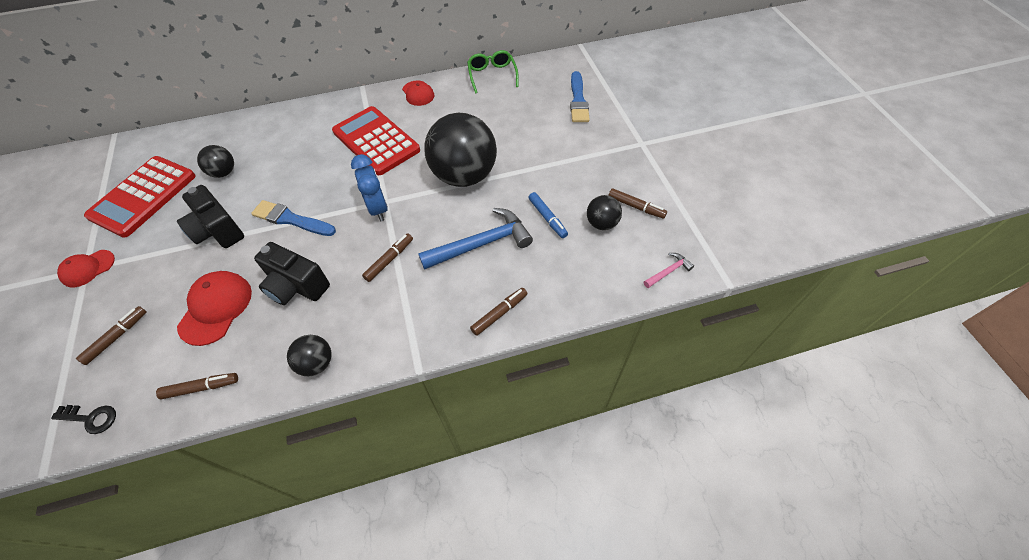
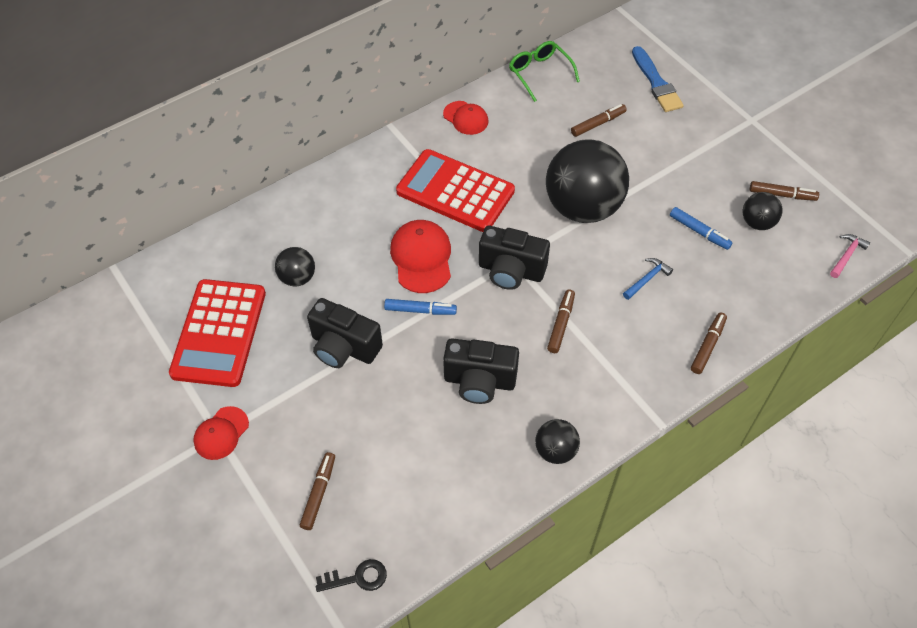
camera: 20 degrees left, 0 degrees up
brown marker [156,373,238,399] -> brown marker moved to [571,104,627,137]
red cap [177,271,252,346] -> red cap moved to [390,220,451,293]
blue brush [251,200,336,236] -> blue marker [384,299,457,315]
blue clock [351,154,388,221] -> black camera [479,226,550,290]
blue hammer [418,208,533,270] -> blue hammer [623,258,673,300], size x0.47

